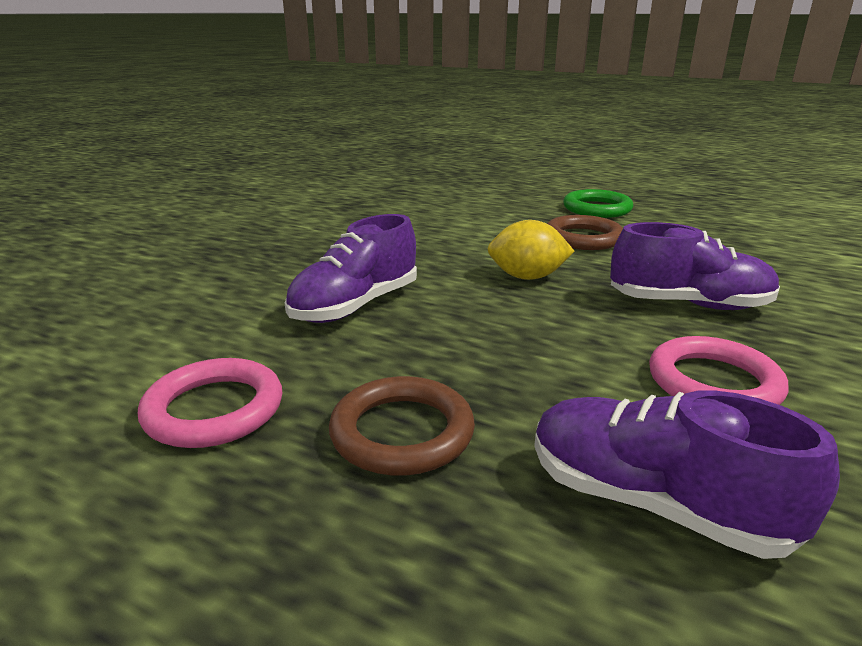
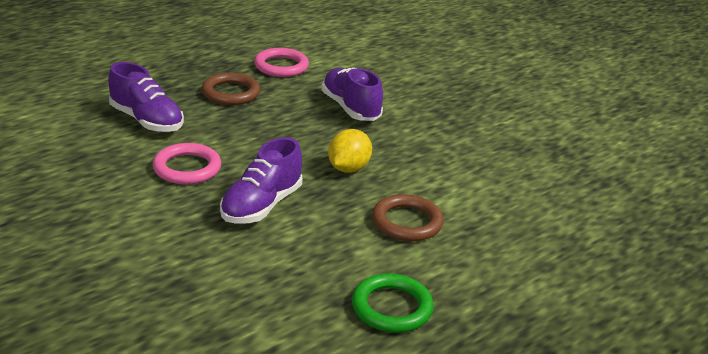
camera: 110 degrees right, 5 degrees up
purple shoe [534,390,840,559] -> purple shoe turned 75 degrees clockwise [108,62,184,132]
green ring [563,189,633,218] -> green ring moved to [352,273,434,333]

